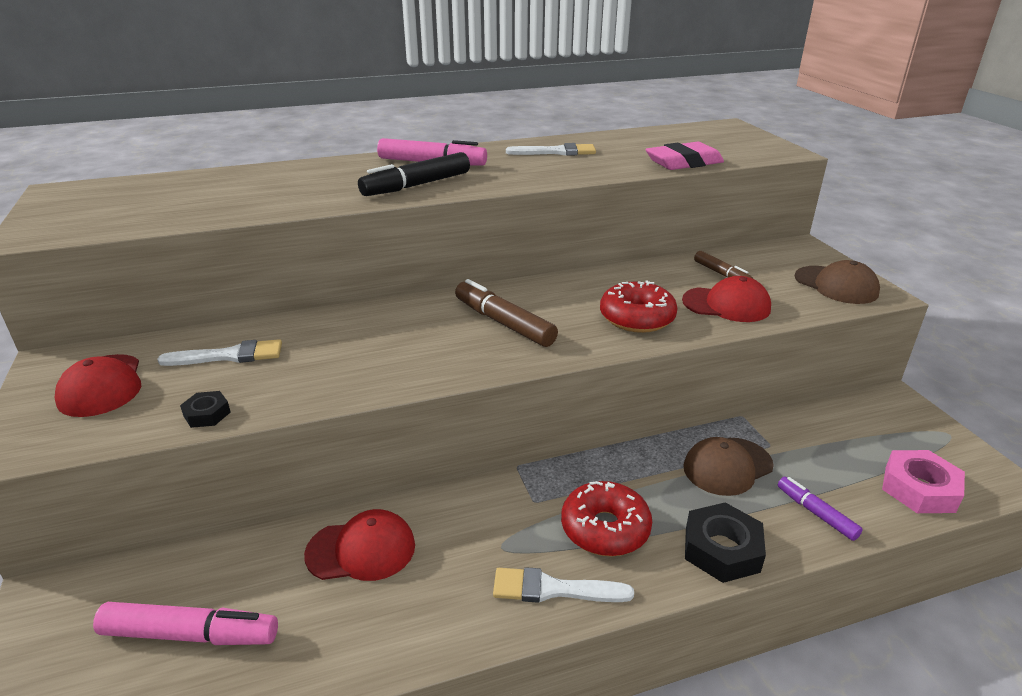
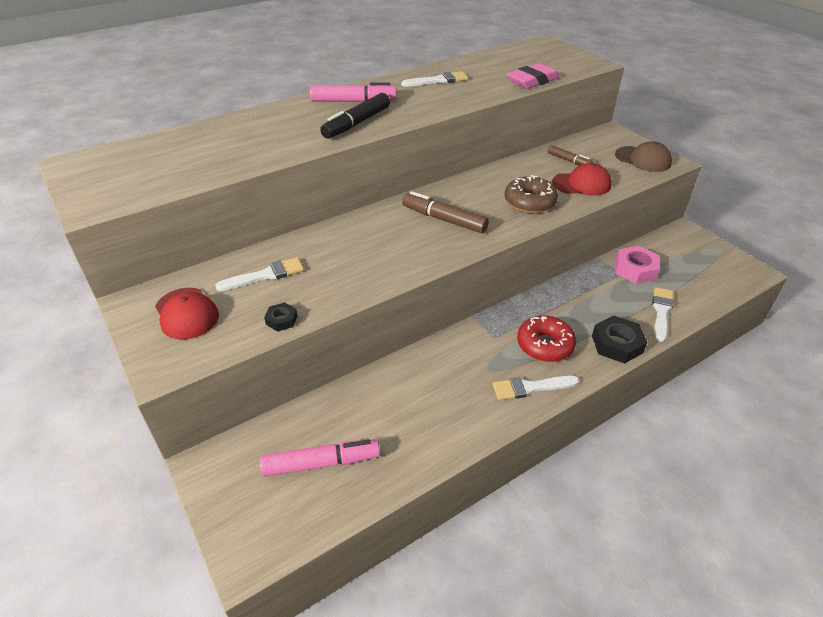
camera: 15 degrees left, 10 degrees up
red cap [304,509,415,581] -> none
red donut [600,280,678,333] -> brown donut [505,175,558,213]
brown cap [683,437,774,496] -> none
purple marker [778,477,863,541] -> white brush [652,287,674,342]
pink nut [882,450,965,513] -> pink nut moved to [615,246,660,284]

